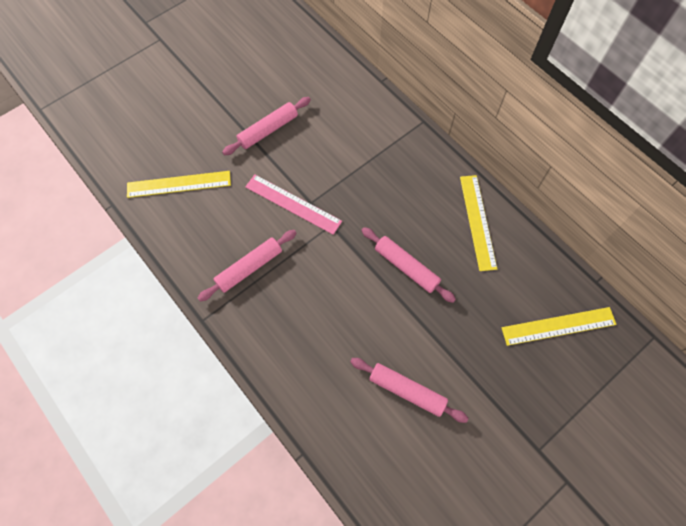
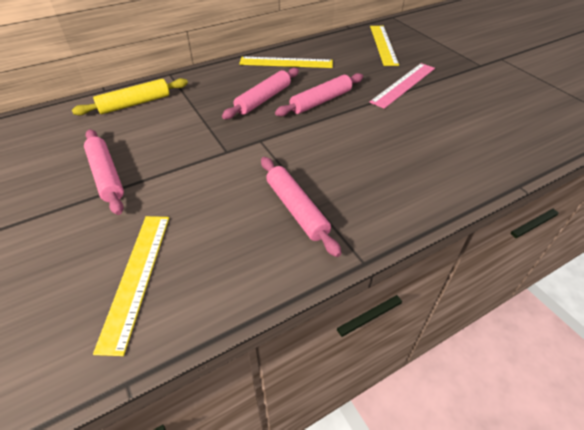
camera: 80 degrees left, 20 degrees down
pink ruler [245,174,342,235] -> pink ruler moved to [370,63,435,109]
pink rolling pin [350,358,469,423] -> pink rolling pin moved to [222,68,299,119]
none -> yellow rolling pin [72,78,188,115]

